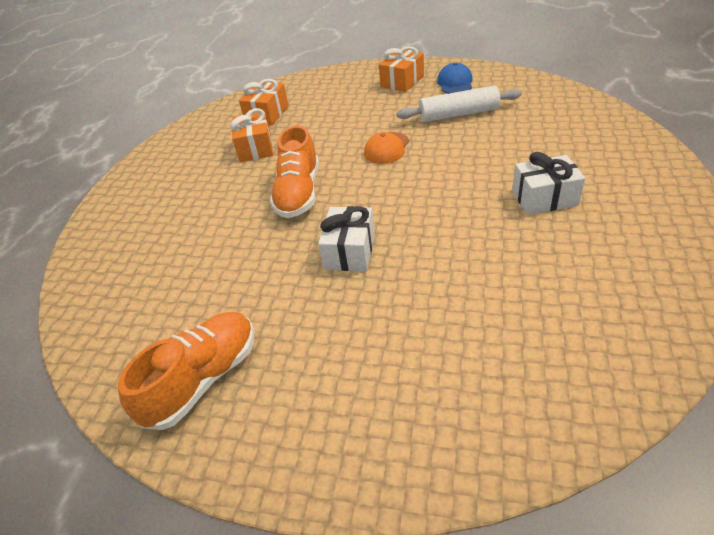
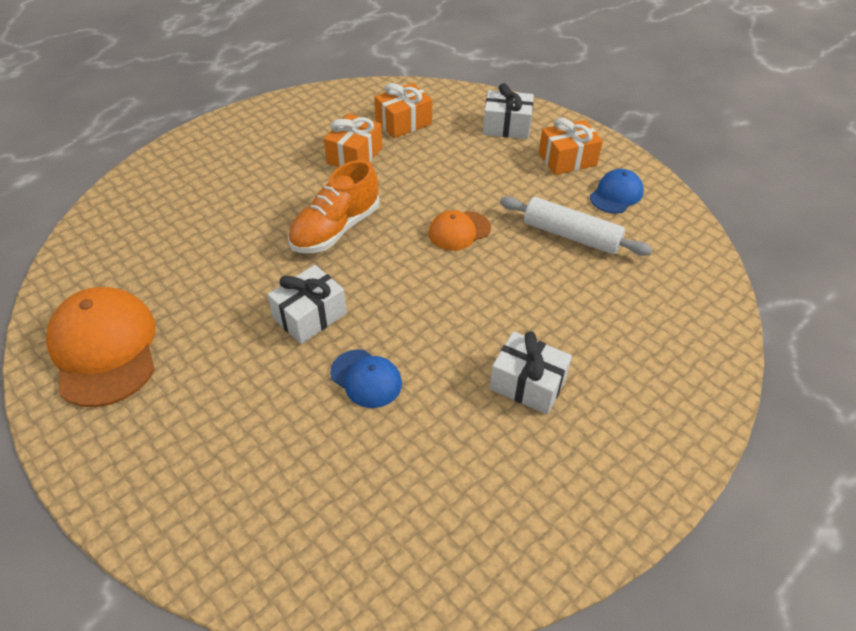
camera: 30 degrees right, 5 degrees up
orange shoe [118,312,254,430] -> orange cap [46,287,155,407]
none -> blue cap [330,349,402,408]
none -> white gift [483,83,534,139]

